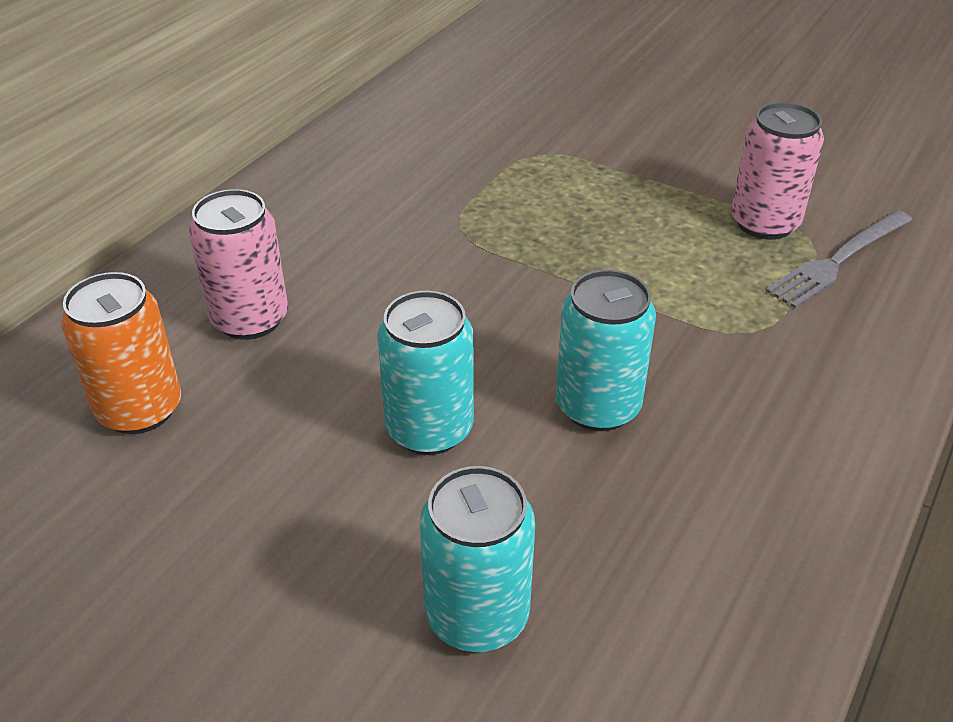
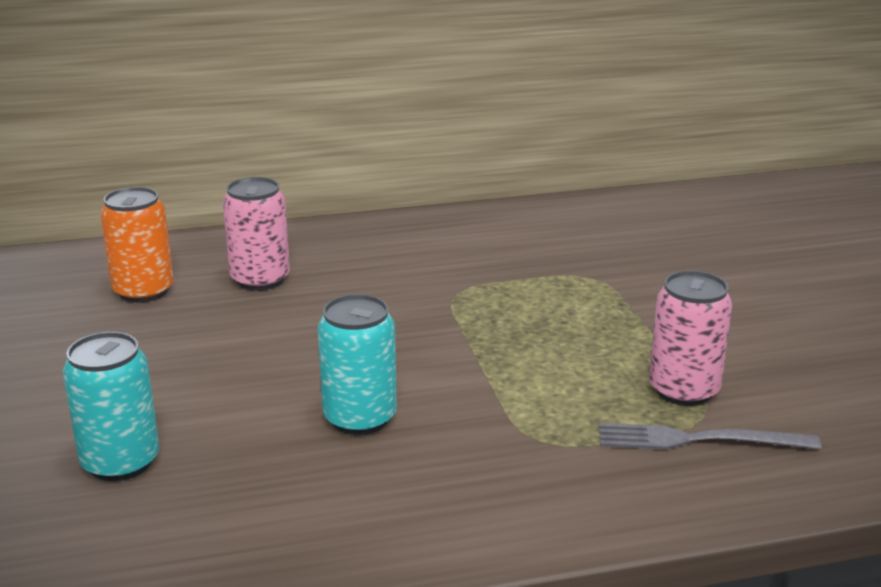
camera: 45 degrees right, 15 degrees down
turquoise can [378,291,474,455] -> none

